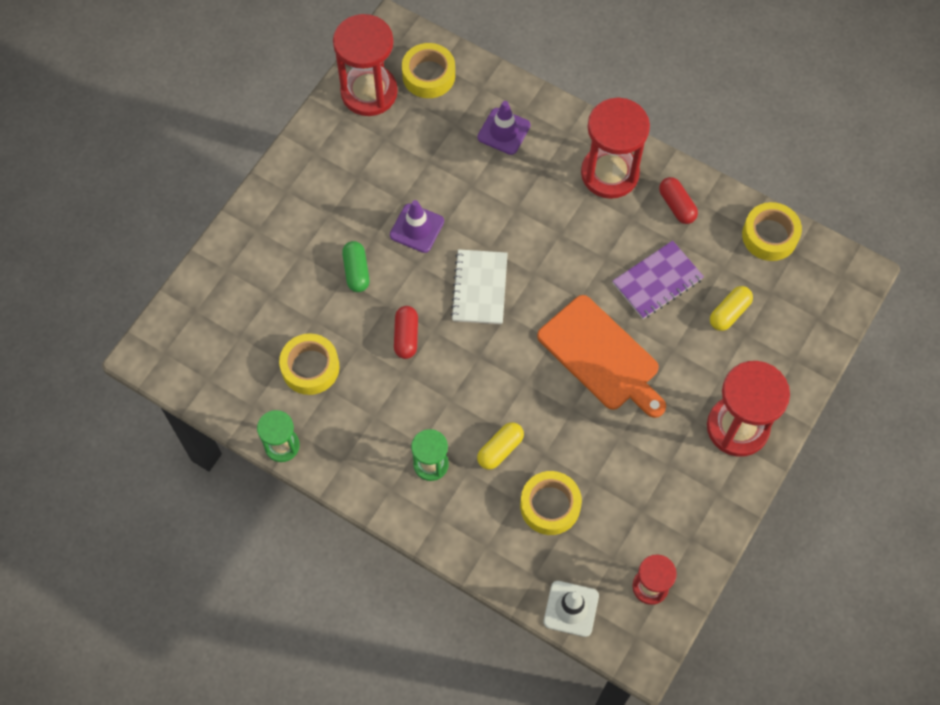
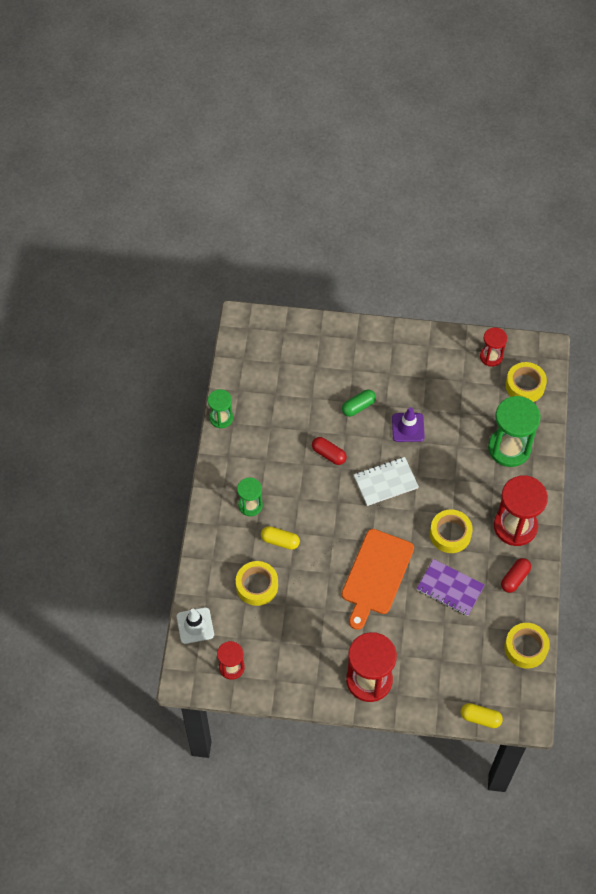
camera: 65 degrees right, 5 degrees down
yellow tape [279,333,339,395] -> yellow tape moved to [430,509,473,553]
red hourglass [333,14,398,116] -> red hourglass [480,327,507,367], size x0.56
red capsule [394,306,418,359] -> red capsule turned 60 degrees clockwise [312,437,347,465]
purple traffic cone [477,101,530,155] -> green hourglass [488,396,541,467]
yellow capsule [710,286,753,331] -> yellow capsule moved to [460,703,503,728]

